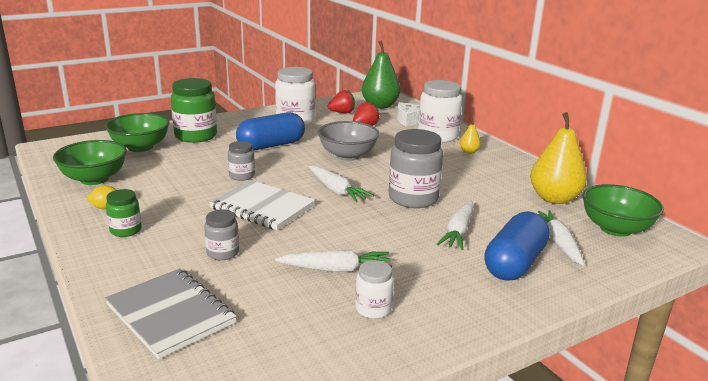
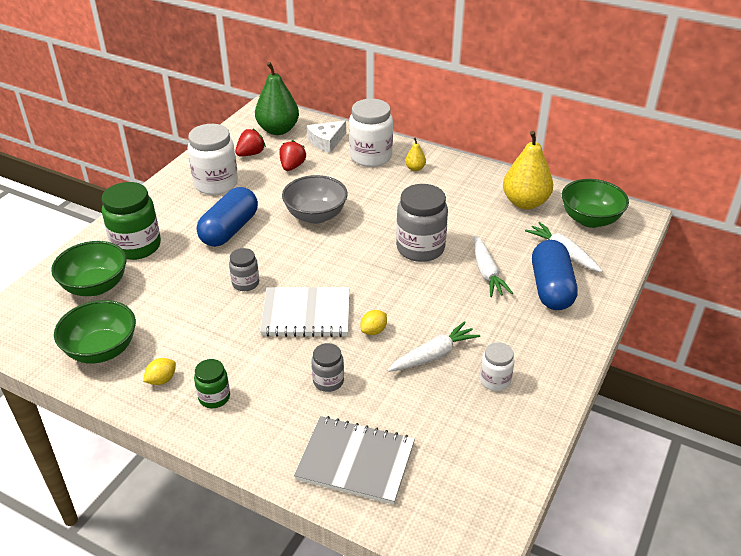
camera: 30 degrees left, 15 degrees up
white carrot [309,166,374,202] -> none
none -> yellow lemon [360,310,387,335]

